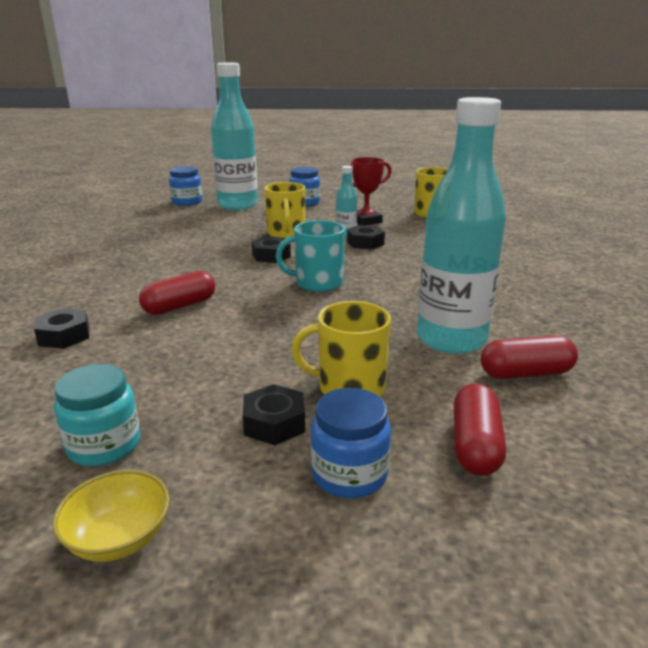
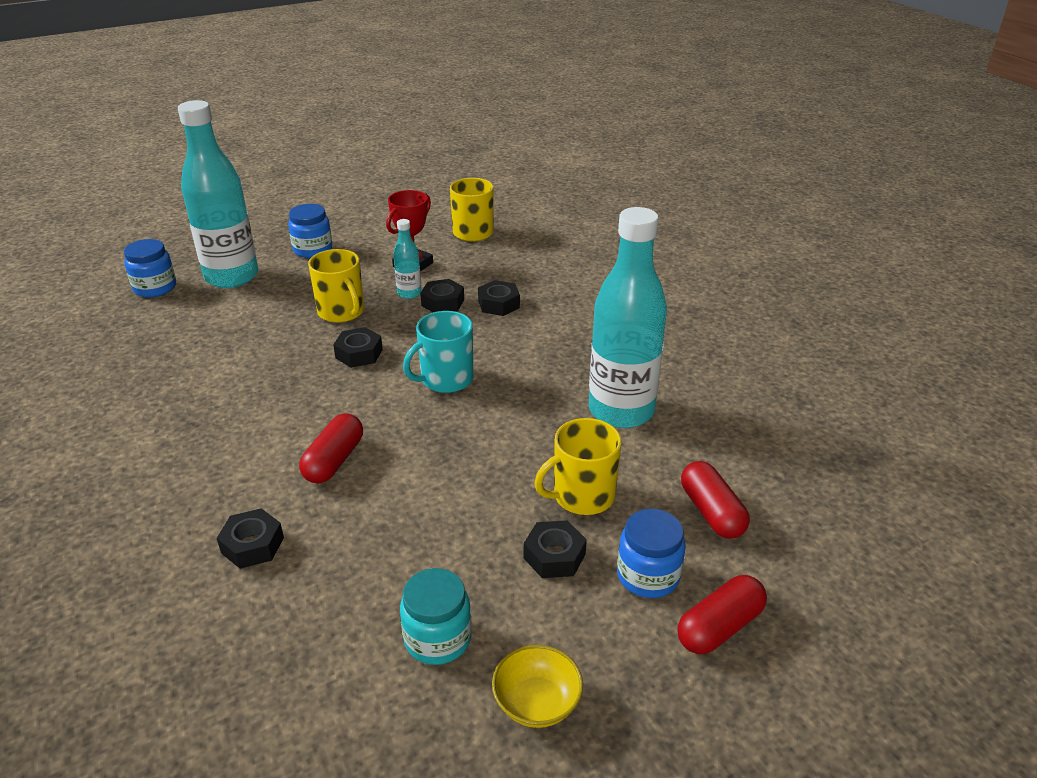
camera: 30 degrees left, 10 degrees up
red capsule [481,335,578,379] -> red capsule moved to [677,575,767,654]
none -> black nut [478,280,520,316]

